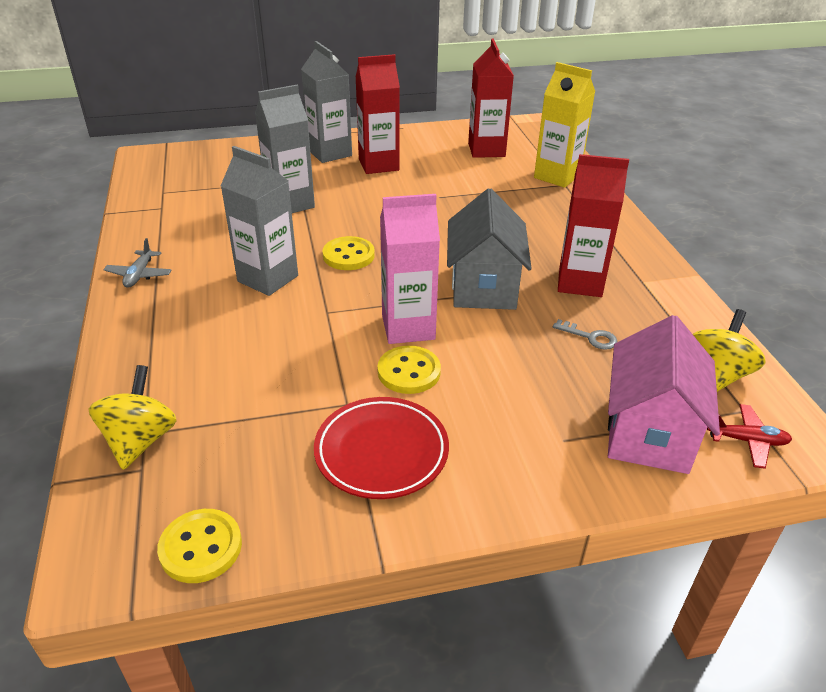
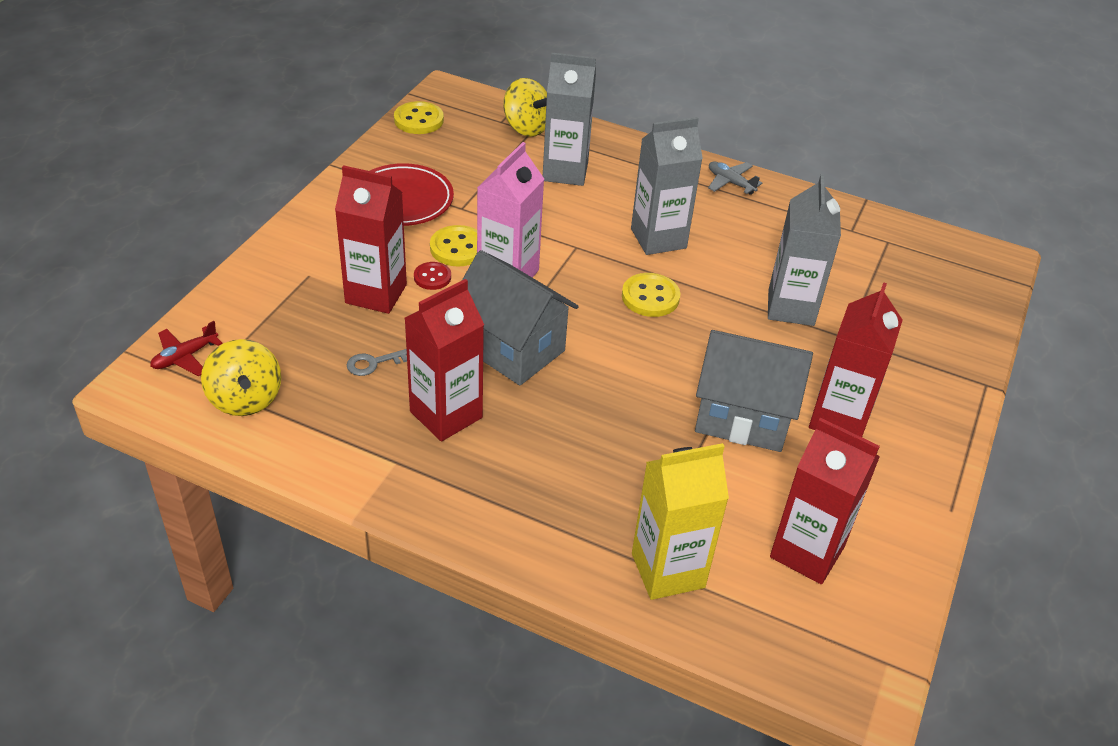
camera: 125 degrees right, 5 degrees up
grey carton [301,41,352,163] -> grey carton moved to [543,53,596,186]
pink house [608,315,720,474] -> none
none -> red carton [335,165,407,314]
none -> red button [414,262,451,290]
none -> grey house [695,330,813,452]

